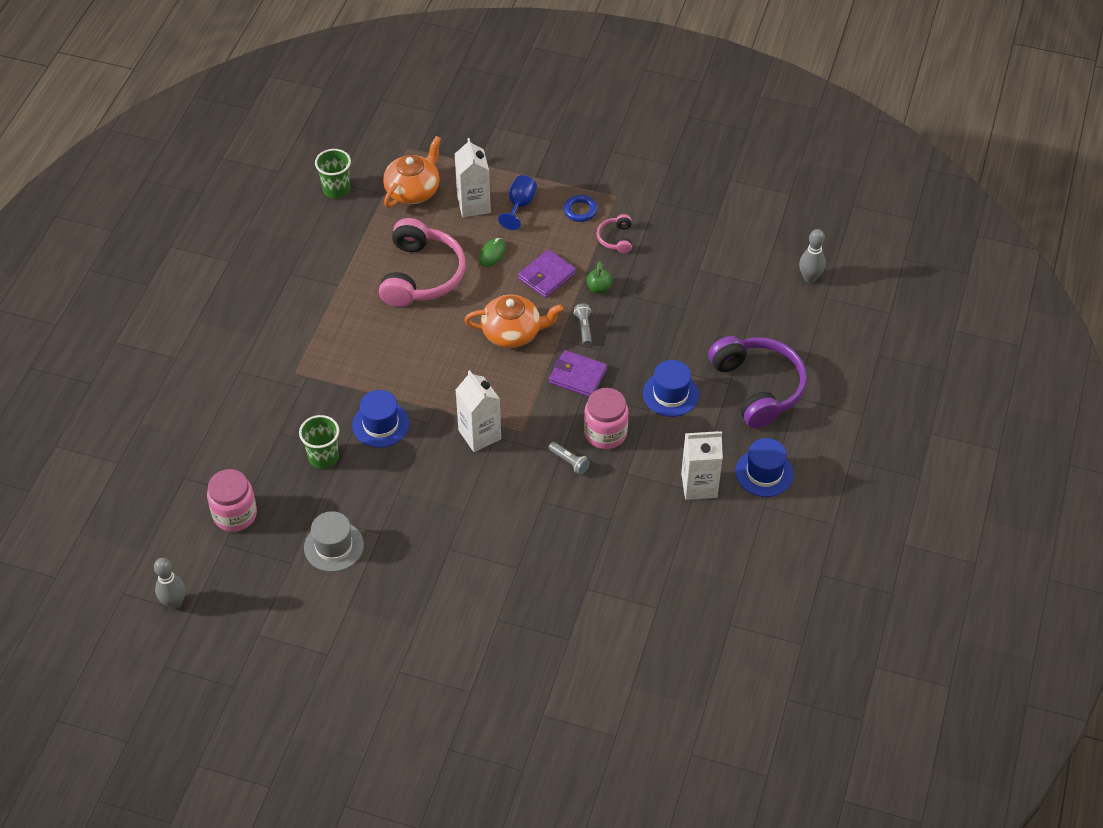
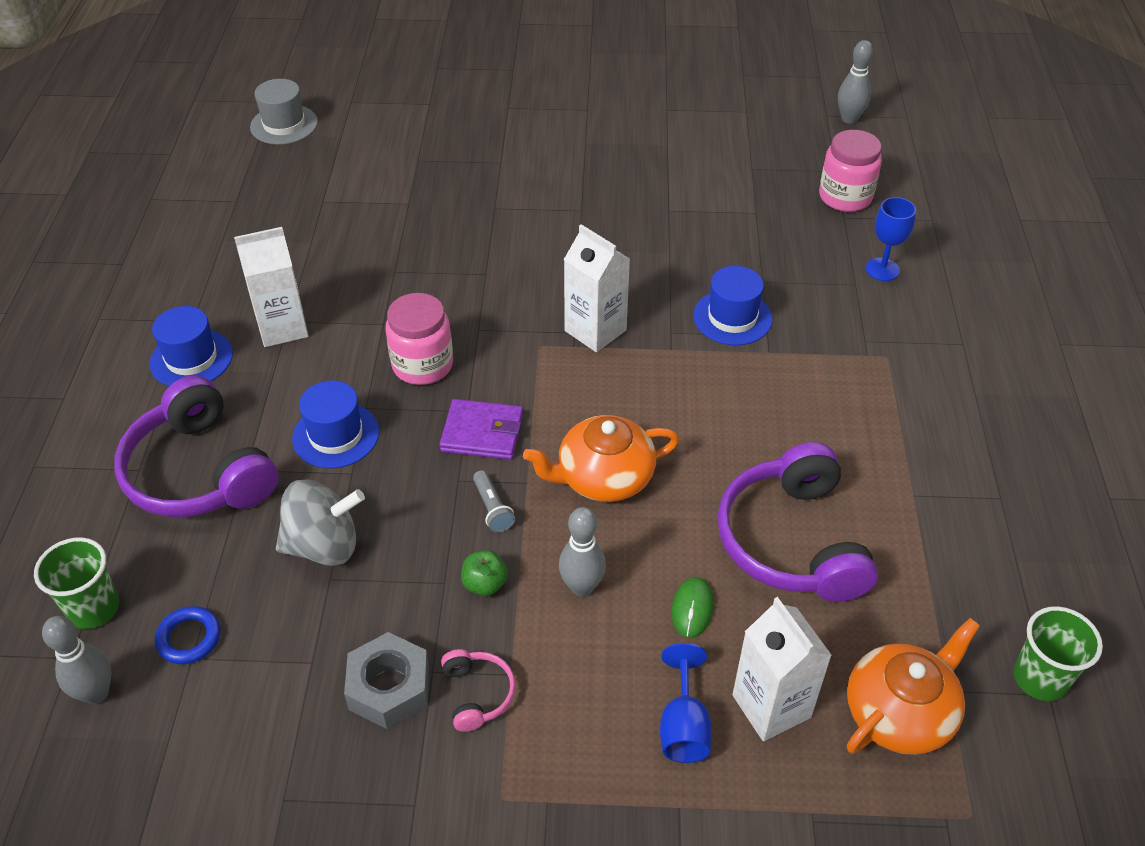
camera: 165 degrees right, 5 degrees down
green cup [299,415,339,469] -> green cup moved to [34,537,119,629]
grey hat [304,511,364,572] -> grey hat moved to [250,79,318,145]
pink headphones [379,218,466,307] -> purple headphones [717,442,878,602]
orange teapot [383,136,441,207] -> orange teapot turned 150 degrees counterclockwise [847,618,980,755]
purple wallet [518,249,576,298] -> grey bowling pin [559,507,606,597]
grey flashlight [548,442,590,475] -> none
blue ring [564,195,597,222] -> blue ring moved to [155,606,221,664]
none -> grey spinning top [276,479,365,566]
none -> grey nut [344,632,429,729]
none -> blue goblet [866,197,916,281]

